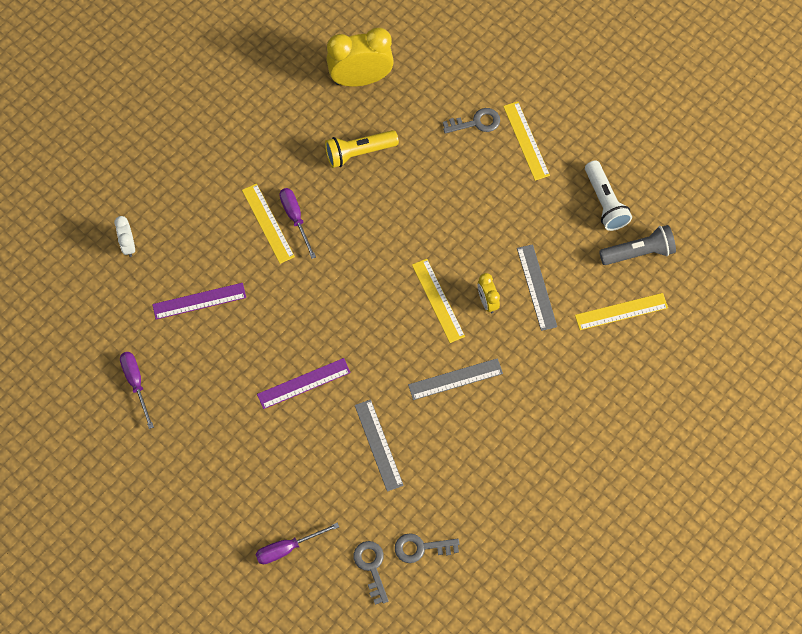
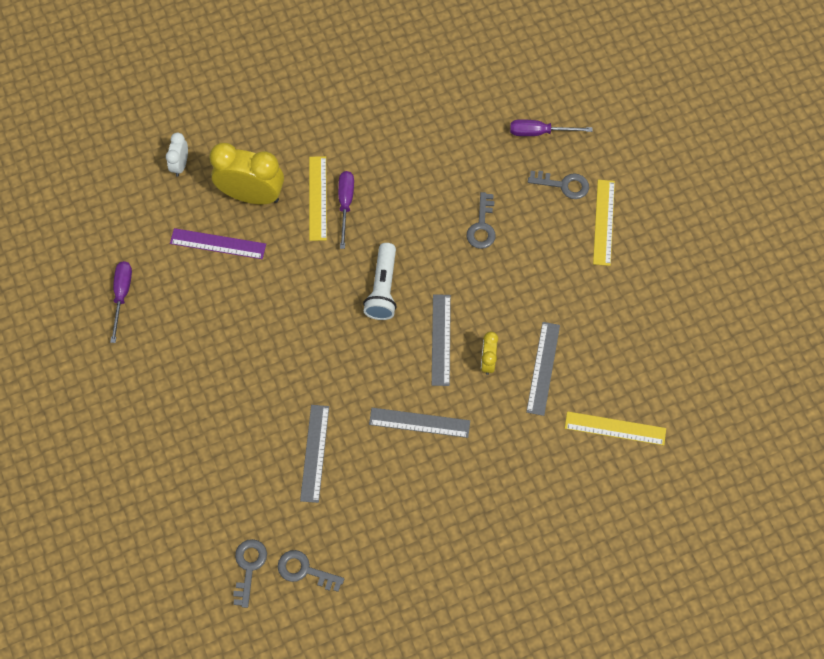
camera: 25 degrees right, 0 degrees up
purple screwdriver [255,523,339,564] -> purple screwdriver moved to [510,119,593,136]
purple ruler [257,358,351,409] -> none
yellow flashlight [325,130,399,168] -> none
yellow clock [326,28,394,87] -> yellow clock moved to [209,143,284,204]
yellow ruler [412,259,465,343] -> grey ruler [432,294,451,386]
white flashlight [585,160,632,231] -> white flashlight moved to [363,243,397,320]
grey flashlight [599,225,676,265] -> none
none -> grey key [467,192,496,249]

